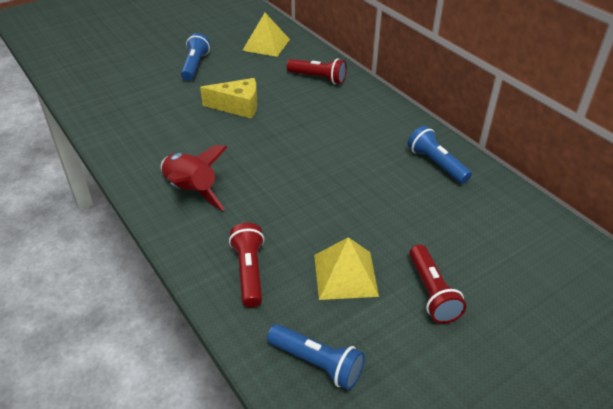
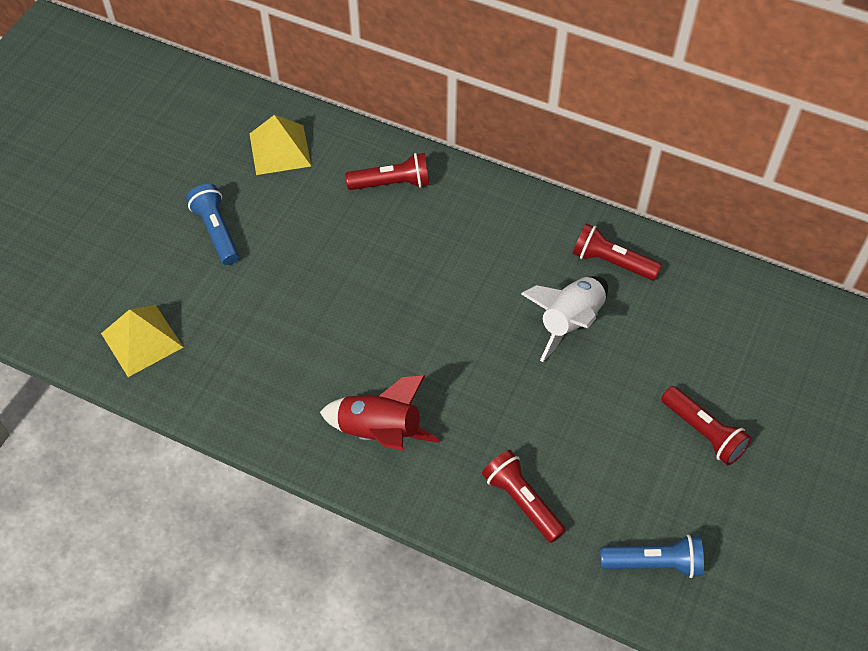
camera: 30 degrees left, 15 degrees up
yellow cheese [200,78,258,118] -> none
yellow pyramid [314,237,379,300] -> yellow pyramid moved to [101,305,183,377]
blue flashlight [408,126,472,184] -> red flashlight [573,223,662,280]
none -> white rocket [521,276,608,362]

